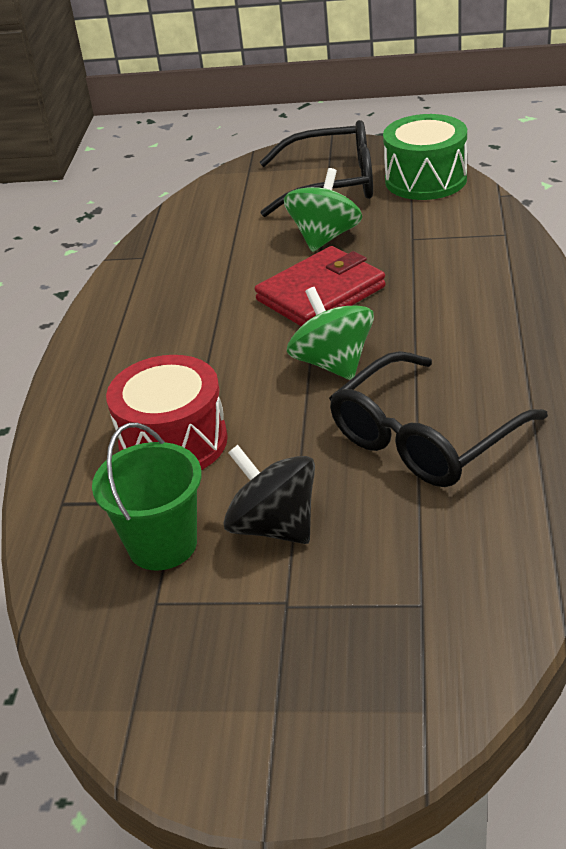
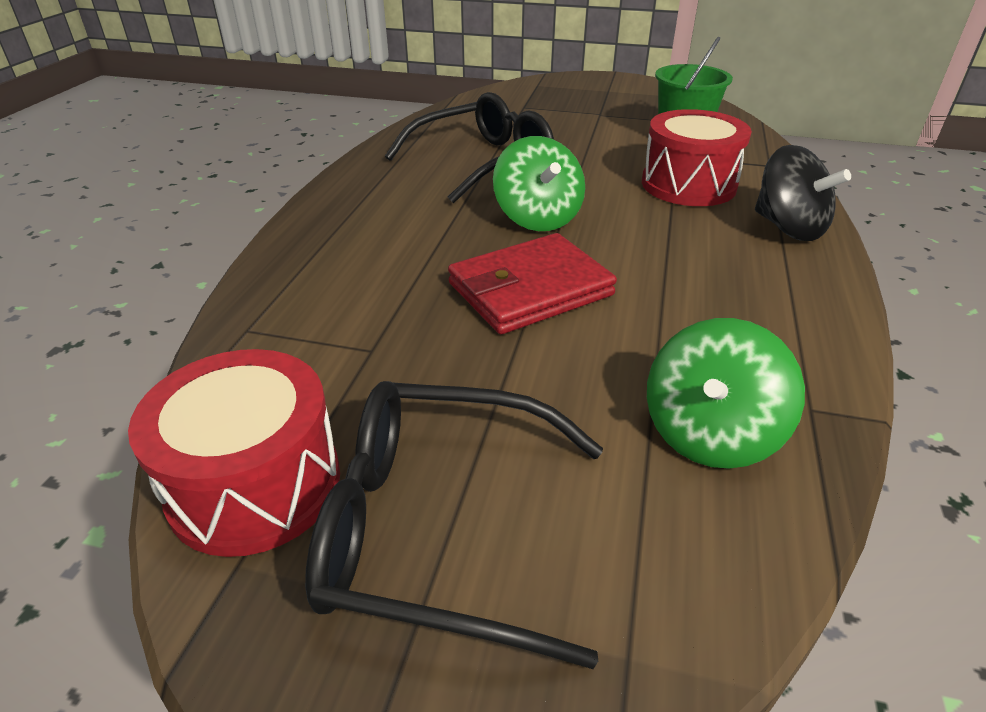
camera: 175 degrees left, 0 degrees up
black spinning top [223,445,315,544] -> black spinning top moved to [755,145,851,241]
green spinning top [284,168,362,252] -> green spinning top moved to [647,318,805,469]
green drum [383,114,467,200] -> red drum [128,349,340,557]

